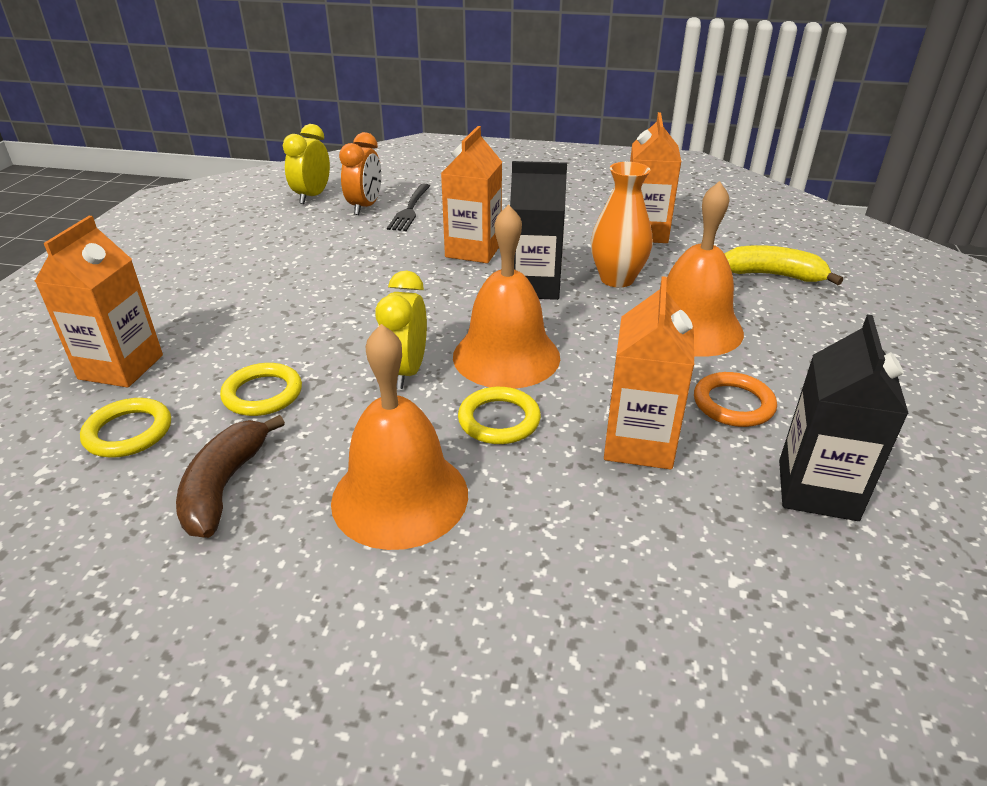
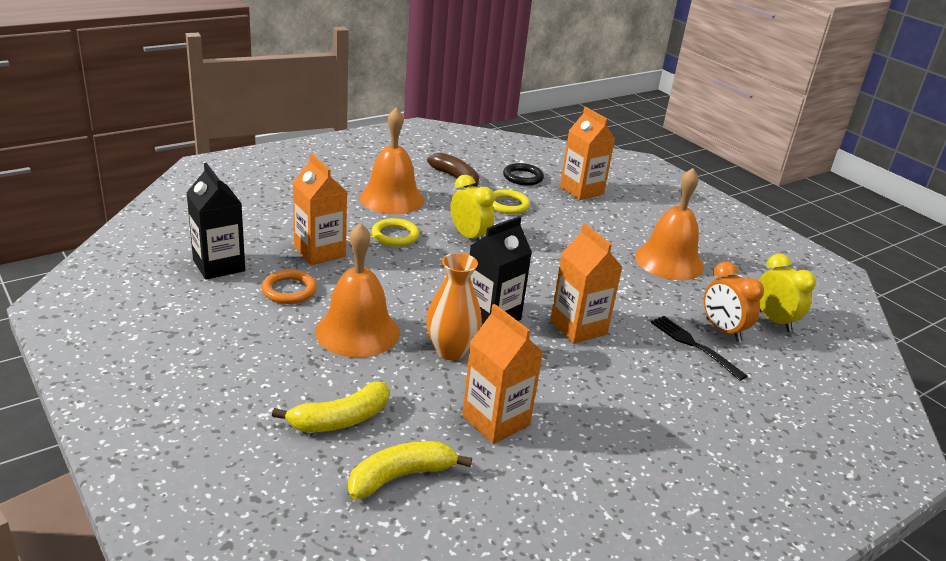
camera: 130 degrees right, 5 degrees down
yellow ring [80,398,171,458] -> black ring [503,163,544,186]
orange bell [453,204,560,389] -> orange bell moved to [635,168,704,280]
none -> yellow banana [348,441,472,499]

